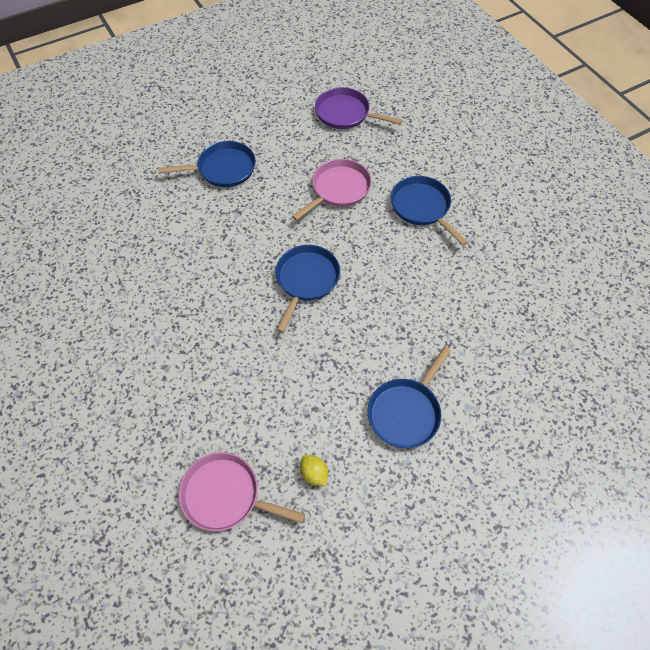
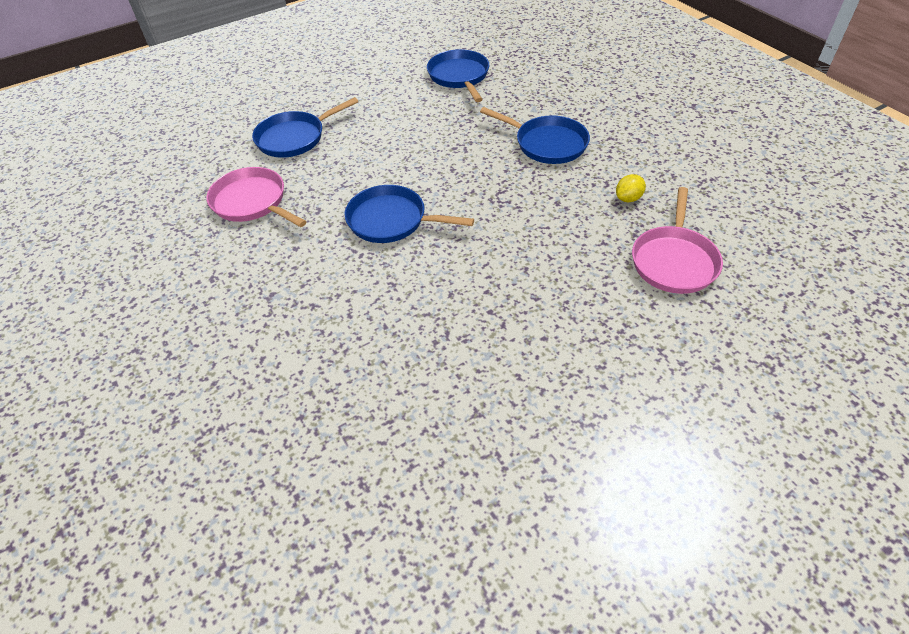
camera: 90 degrees left, 10 degrees down
blue pan [158,141,256,187] -> blue pan moved to [427,49,489,102]
purple pan [315,87,403,129] -> none

